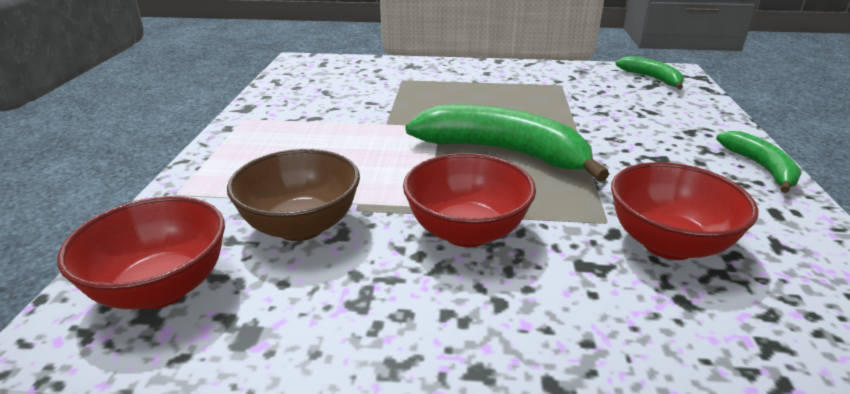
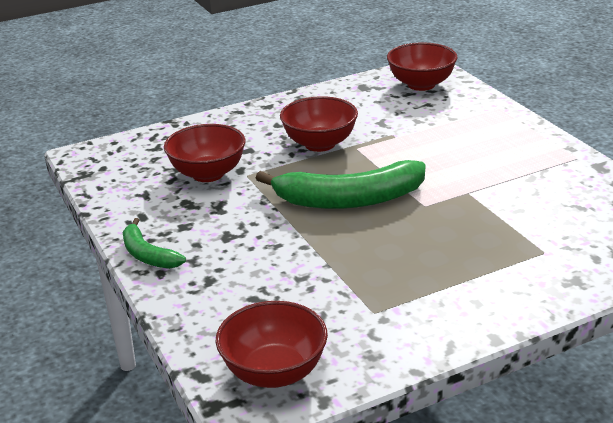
camera: 150 degrees right, 0 degrees up
brown bowl [227,149,360,241] -> none
green banana [615,56,684,89] -> red bowl [216,301,328,388]

